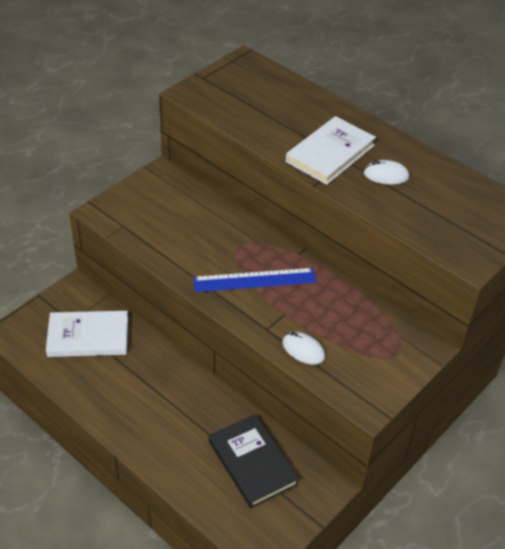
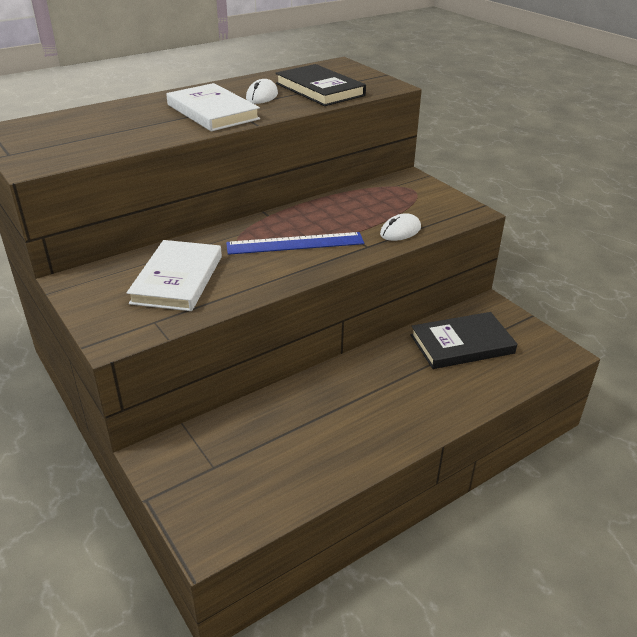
camera: 75 degrees left, 10 degrees down
white book [46,311,128,357] -> white book moved to [127,240,222,311]
blue ruler [193,268,316,292] -> blue ruler turned 75 degrees clockwise [226,232,364,255]
none -> black book [276,64,366,106]

